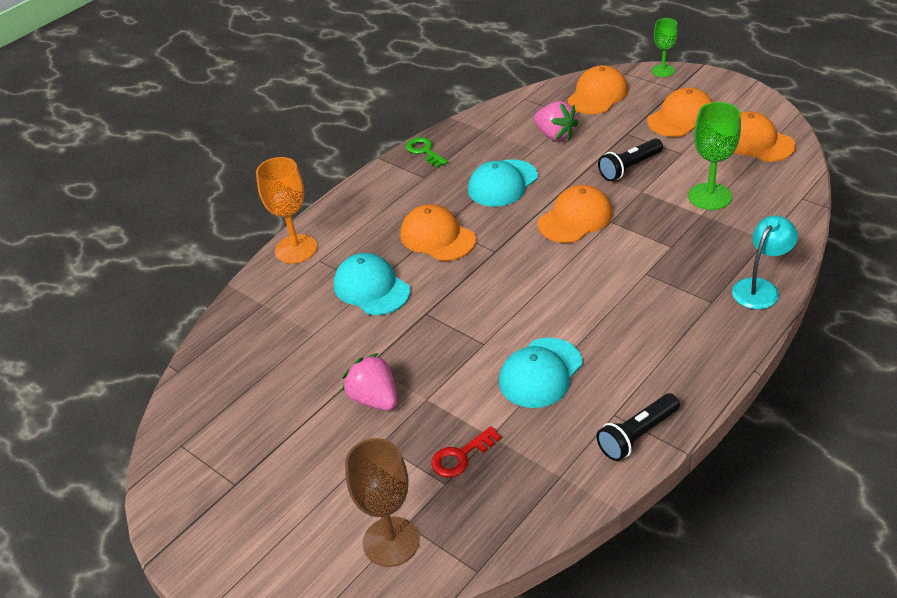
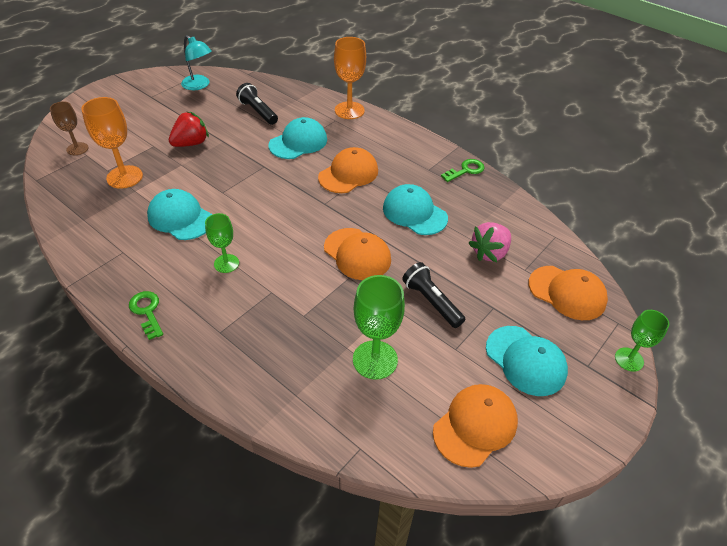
camera: 85 degrees right, 5 degrees up
pink strawberry [342,353,397,410] -> red strawberry [169,111,209,147]
brown goblet [345,438,419,567] -> brown goblet [50,101,89,155], size x0.63
red key [431,426,501,477] -> orange goblet [81,97,143,189]
black flashlight [596,393,680,461] -> black flashlight moved to [236,83,278,125]
orange cap [647,87,712,137] -> turquoise cap [486,326,568,396]
turquoise lamp [732,215,798,309] -> turquoise lamp moved to [181,35,212,90]
none -> green key [129,291,163,340]
none -> green goblet [205,213,239,273]

